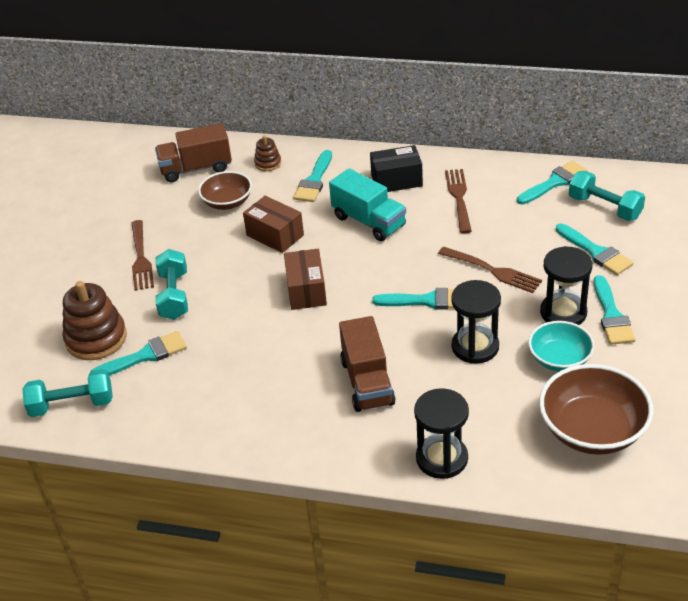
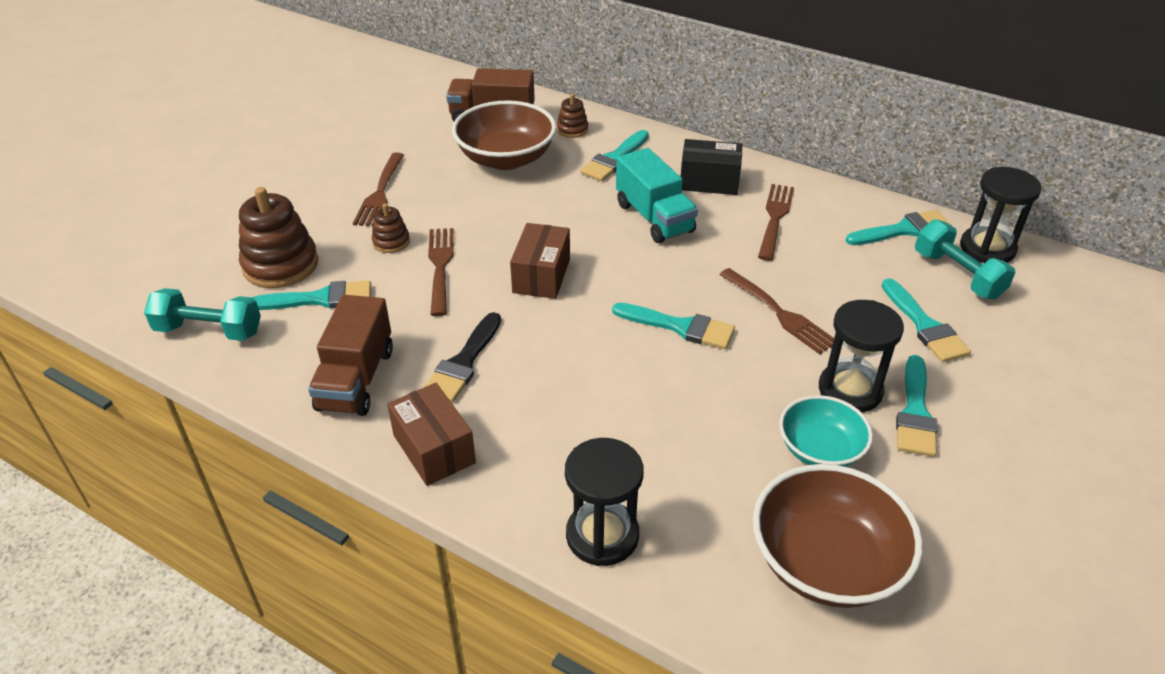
camera: 15 degrees right, 0 degrees up
turquoise dumbbell [155,249,188,320] -> brown stacking toy [372,204,410,253]
brown bowl [198,171,252,210] -> brown bowl [452,100,556,170], size x1.60
brown box [243,196,304,253] -> brown box moved to [387,383,476,486]
brown truck [339,316,396,412] -> brown truck moved to [308,295,393,416]
black hourglass [451,280,501,364] -> black hourglass moved to [960,167,1042,263]
none -> black brush [424,312,501,402]
none -> brown fork [428,228,454,316]

